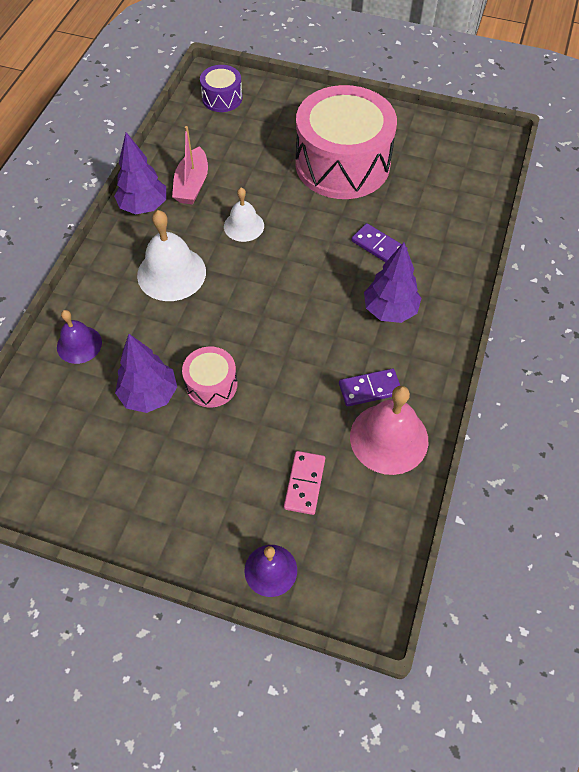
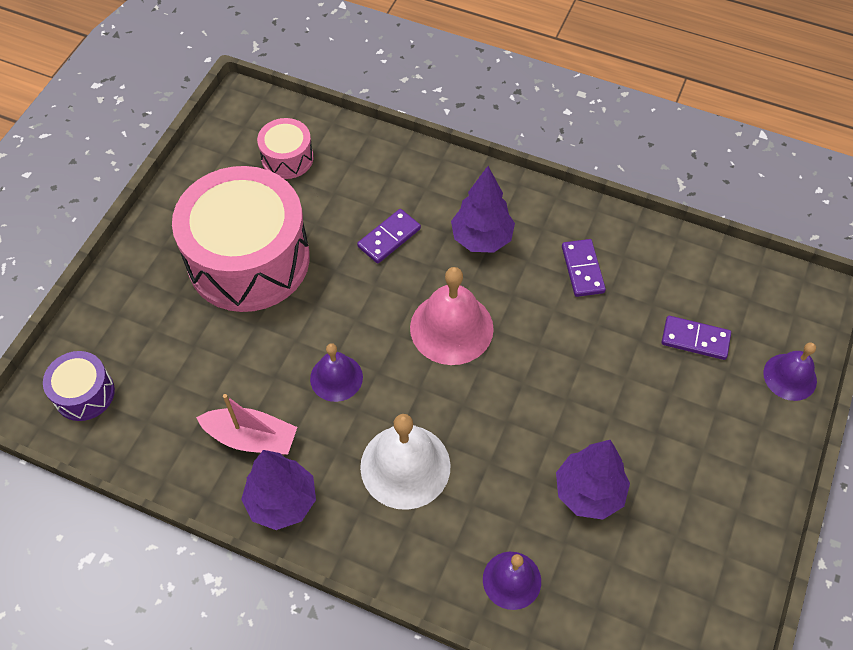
camera: 85 degrees left, 0 degrees up
pink drum [182,347,238,408] -> pink drum moved to [257,118,313,179]
white bell [224,188,264,242] -> purple bell [310,343,363,402]
pink domino [284,451,325,515] -> purple domino [662,316,731,360]
pink bell [350,386,428,475] -> pink bell moved to [410,267,494,365]

